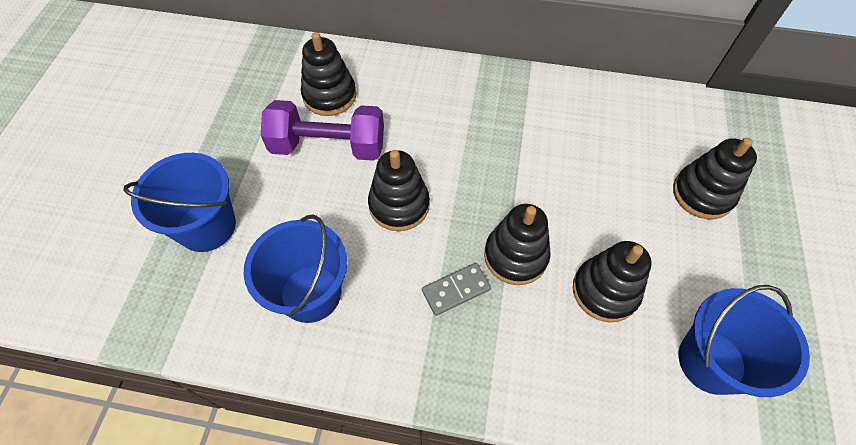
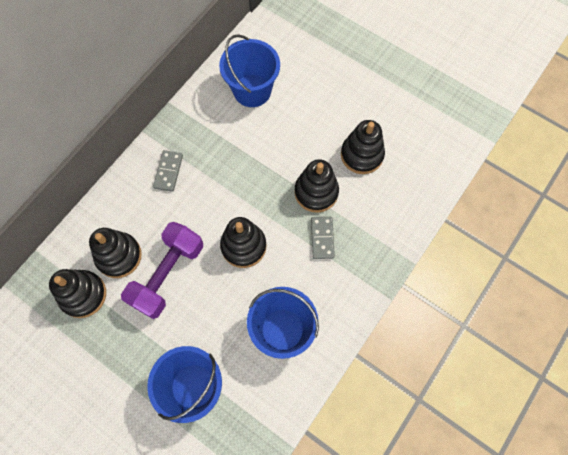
camera: 65 degrees left, 10 degrees up
black stacking toy [673,137,757,219] -> black stacking toy moved to [49,269,106,318]
blue bucket [679,285,810,397] -> blue bucket moved to [219,34,280,107]
none -> grey domino [153,150,183,192]

